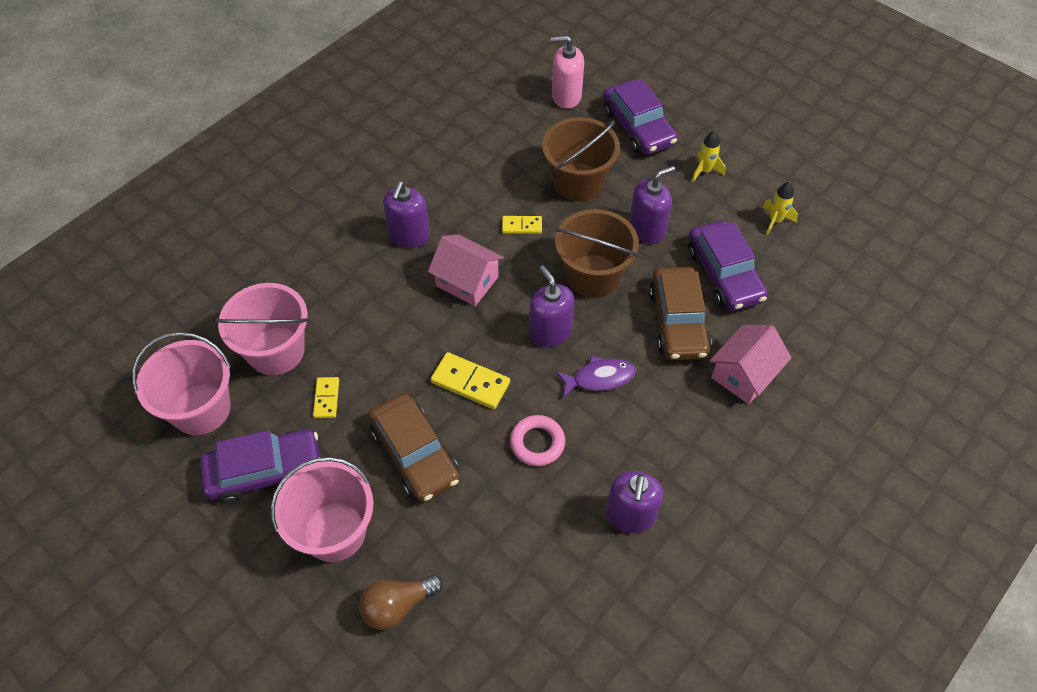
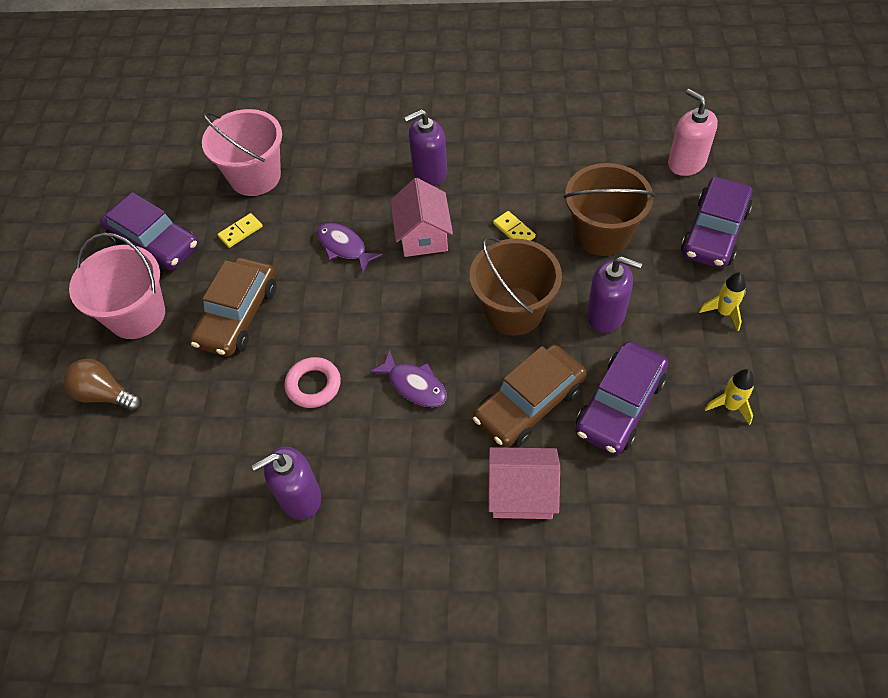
camera: 55 degrees right, 0 degrees up
pink bucket [132,332,231,435] -> none
yellow domino [431,352,510,409] -> none
purple soap dispenser [529,266,574,347] -> none
none -> purple fish [317,223,383,274]

